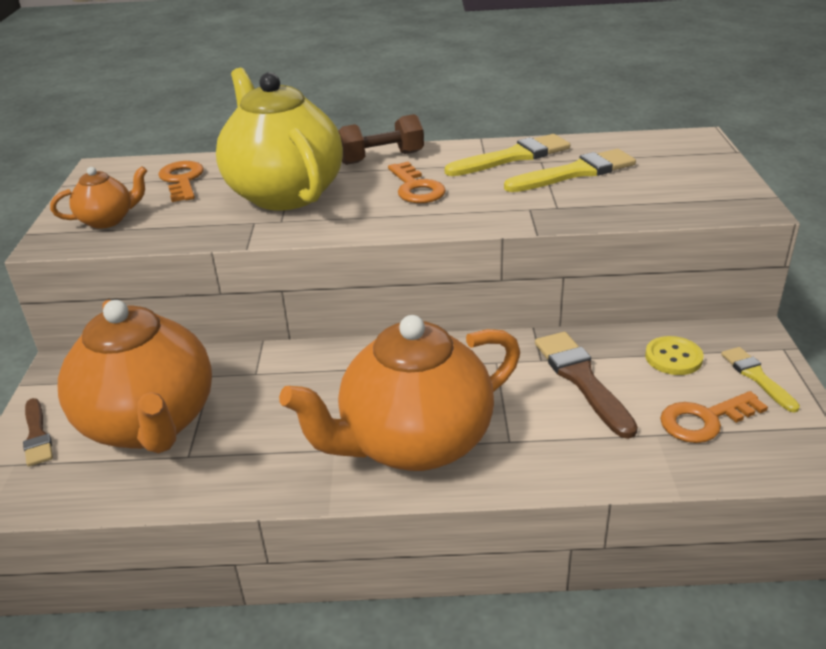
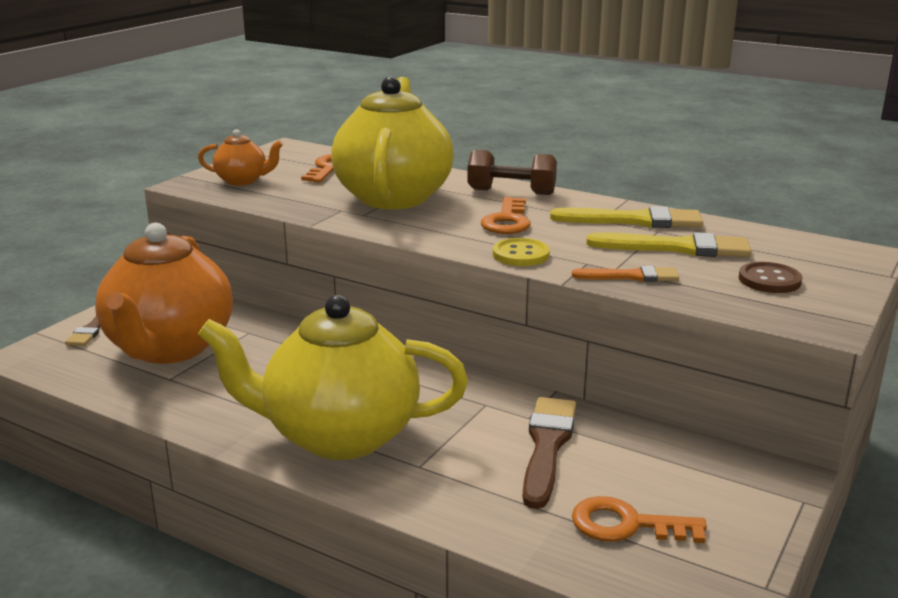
camera: 30 degrees right, 10 degrees down
orange teapot [279,315,520,471] -> yellow teapot [198,295,468,460]
yellow button [645,336,704,375] -> yellow button moved to [493,238,550,266]
yellow brush [721,347,800,413] -> none
none -> orange brush [572,266,679,282]
none -> brown button [739,262,803,293]

